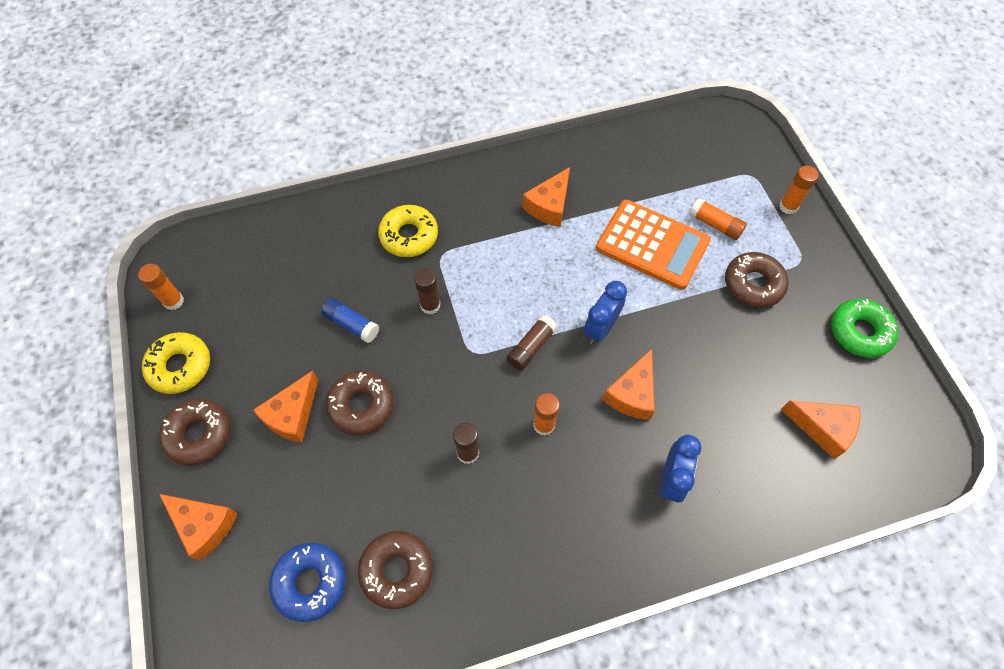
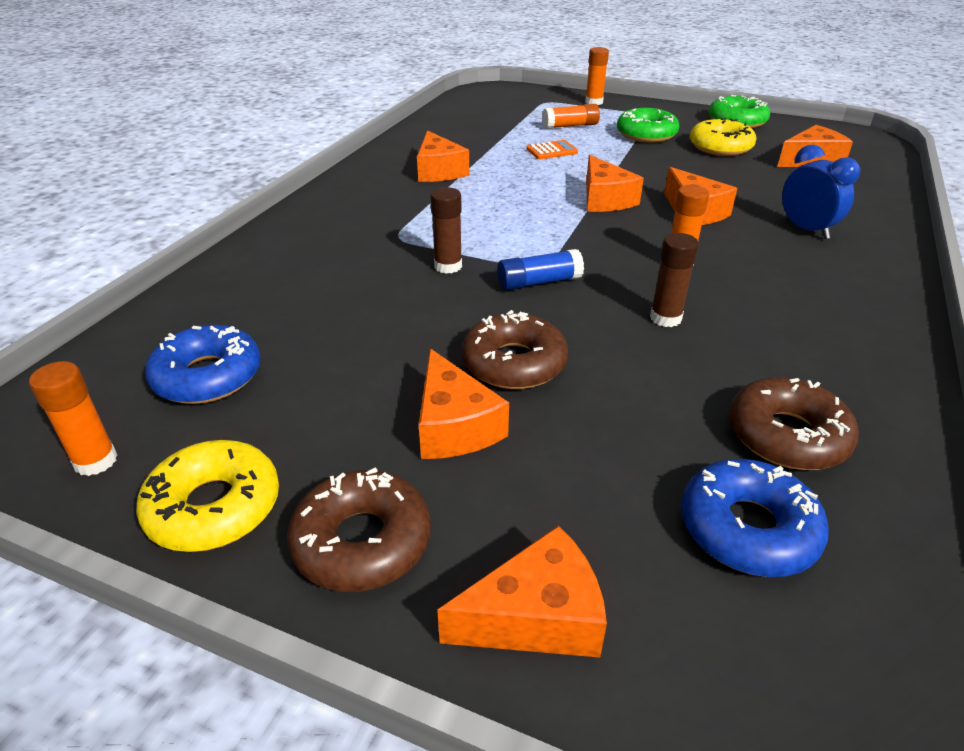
camera: 50 degrees left, 25 degrees down
blue glue stick [321,298,379,343] -> blue glue stick moved to [497,249,584,290]
yellow donut [378,205,438,257] -> yellow donut moved to [690,118,756,156]
brown glue stick [506,315,557,371] -> none
blue clock [583,281,627,344] -> orange cheese [586,155,644,212]
orange calculator [596,200,711,290] -> orange calculator [526,140,578,159], size x0.42
brown donut [725,252,788,308] -> green donut [617,108,679,143]
none -> blue donut [145,325,261,404]

